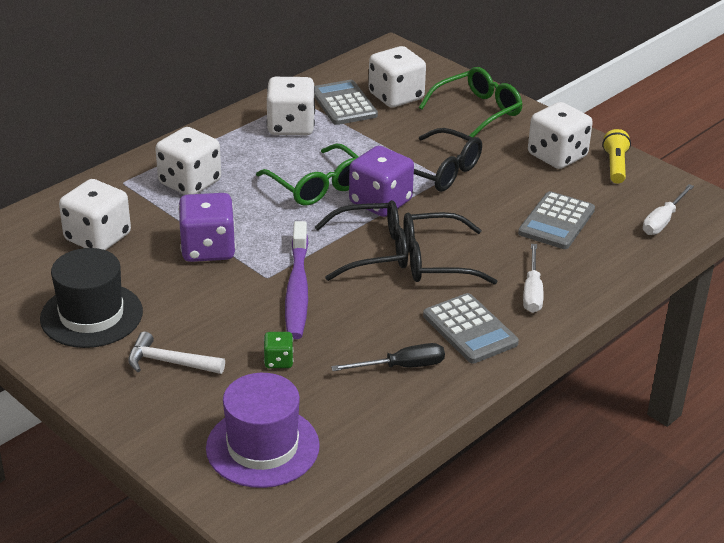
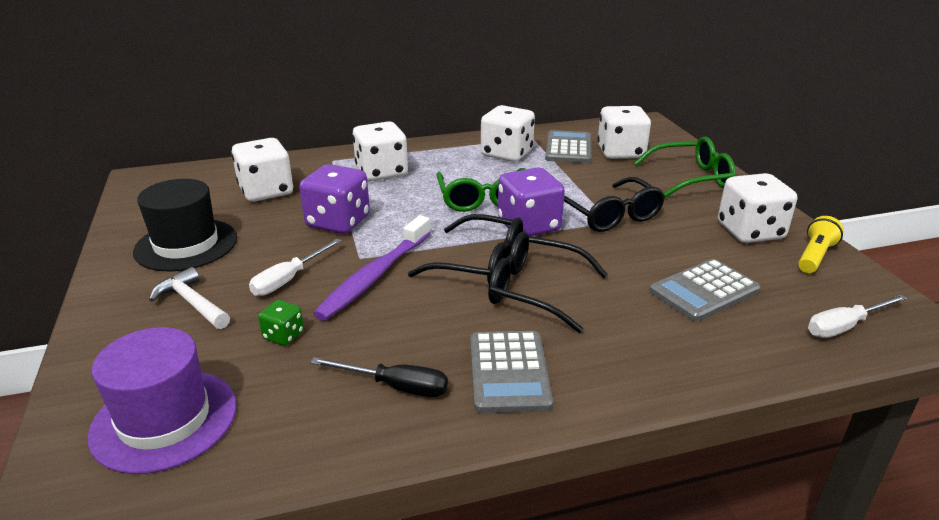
camera: 30 degrees right, 5 degrees down
white screwdriver [523,244,544,313] -> white screwdriver moved to [249,238,342,296]

